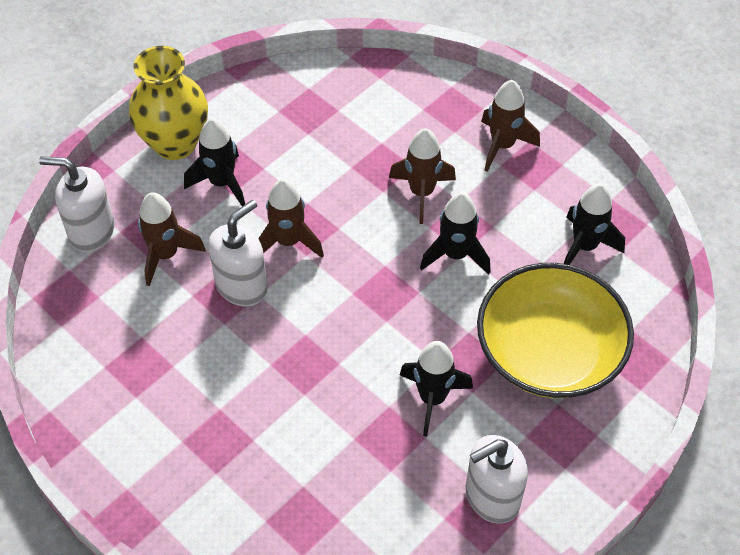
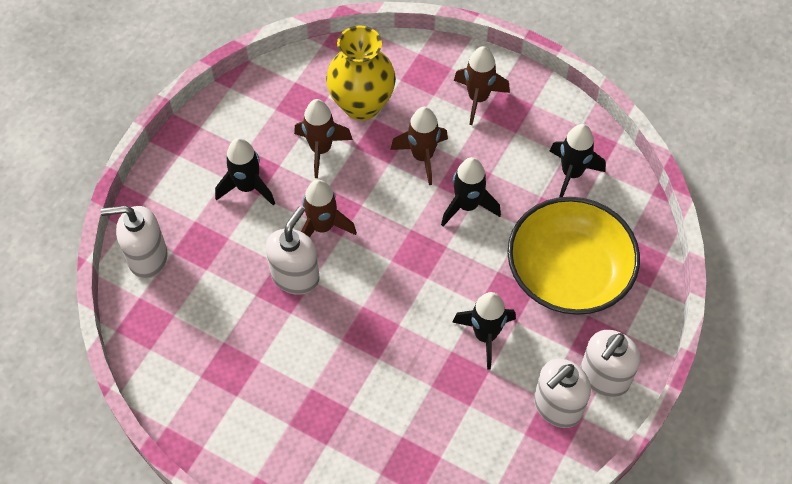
camera: 15 degrees left, 5 degrees up
yellow vase [129,46,208,160] -> yellow vase moved to [326,25,396,121]
brown rocket [138,192,206,286] -> brown rocket moved to [294,99,353,178]
none -> white soap dispenser [580,330,640,397]

